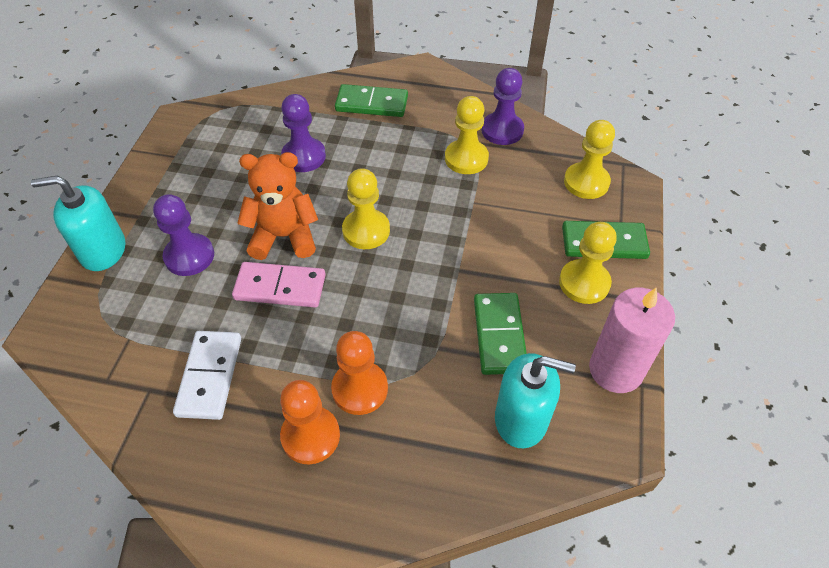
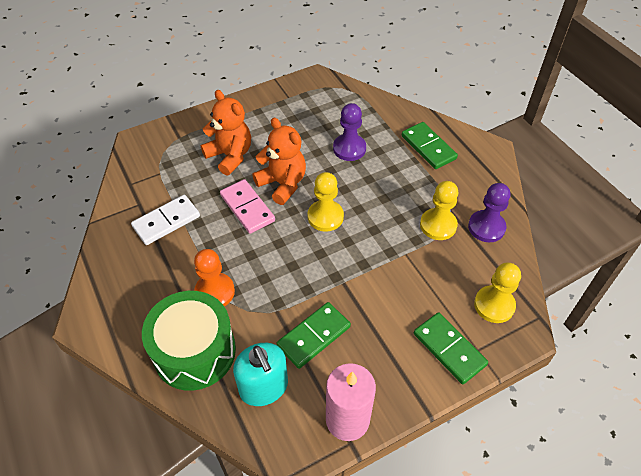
camera: 50 degrees right, 0 degrees up
turquoise soap dispenser [31,176,125,271] -> none
purple pawn [153,194,214,276] -> orange teddy bear [201,90,251,176]
orange pawn [280,380,340,464] -> none
yellow pawn [559,222,617,304] -> none
none -> green drum [142,291,236,391]

